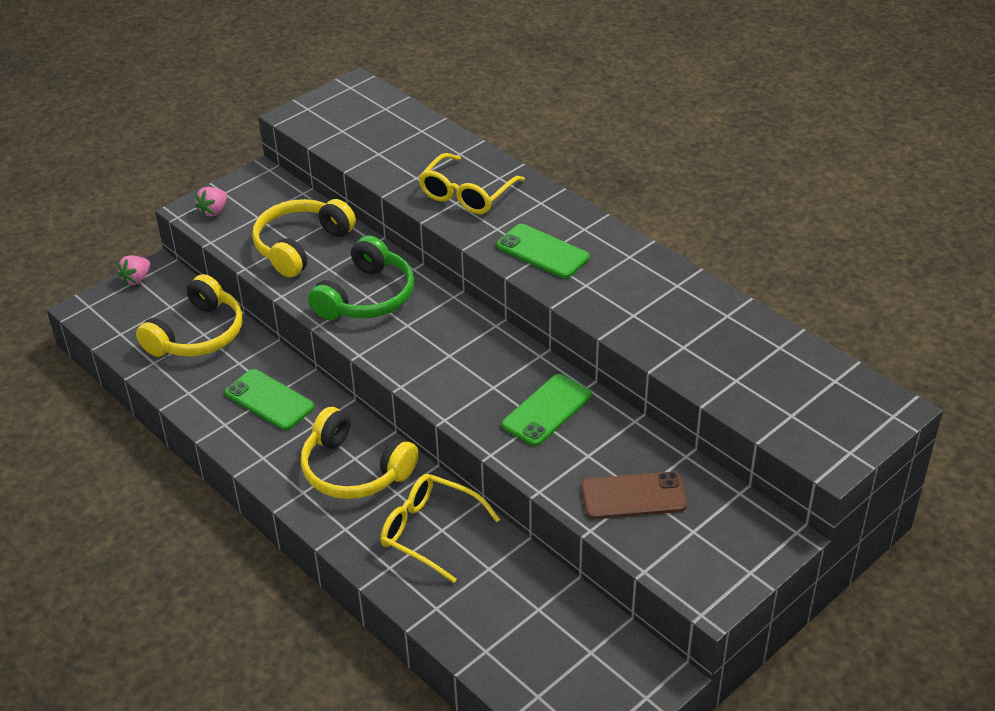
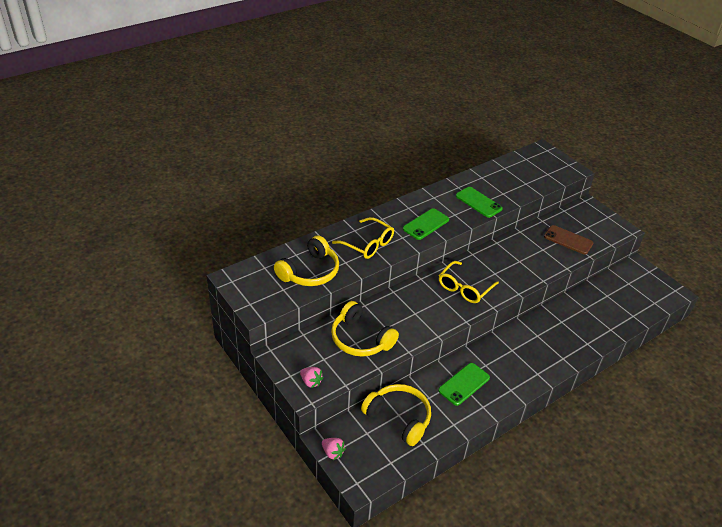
camera: 85 degrees left, 0 degrees up
yellow headphones [301,407,419,499] -> yellow headphones moved to [274,235,339,286]
green headphones [308,235,414,320] -> none
yellow glasses [380,474,500,583] -> yellow glasses moved to [439,261,499,303]
green phone [502,374,592,446] -> green phone moved to [456,187,503,218]
brown phone [581,472,687,519] -> brown phone turned 60 degrees counterclockwise [544,225,593,255]

